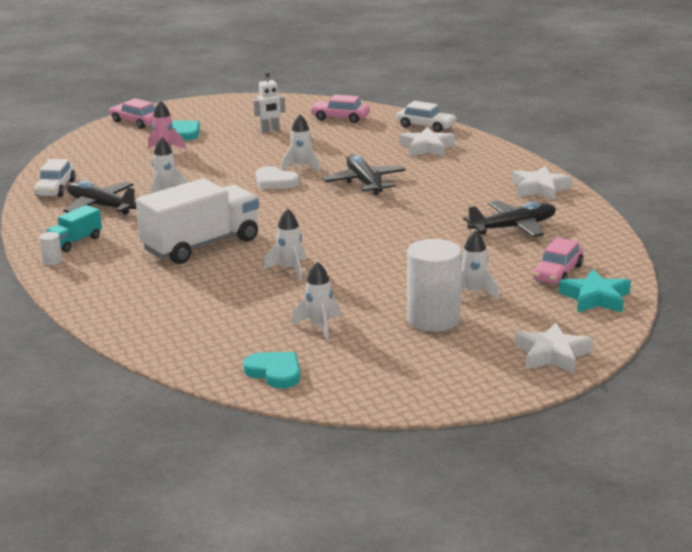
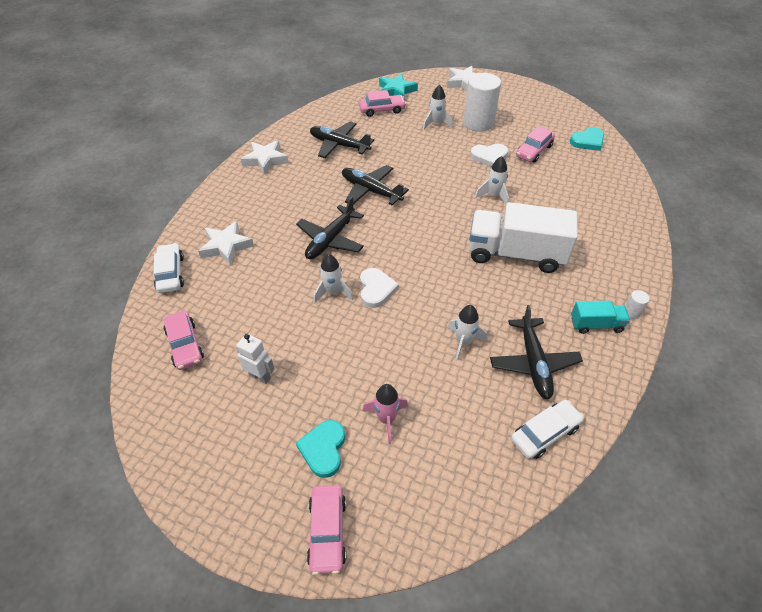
camera: 130 degrees left, 25 degrees up
turquoise heart [243,352,300,389] -> turquoise heart turned 120 degrees counterclockwise [570,127,604,151]
white rocket [292,261,340,340] -> pink car [516,126,555,163]
none -> black plane [342,165,409,206]
none -> white heart [470,144,508,167]

